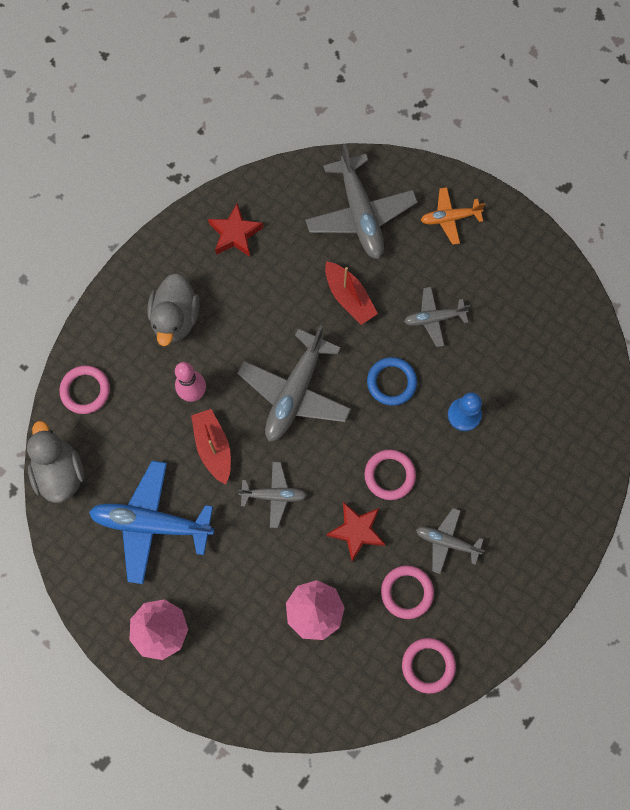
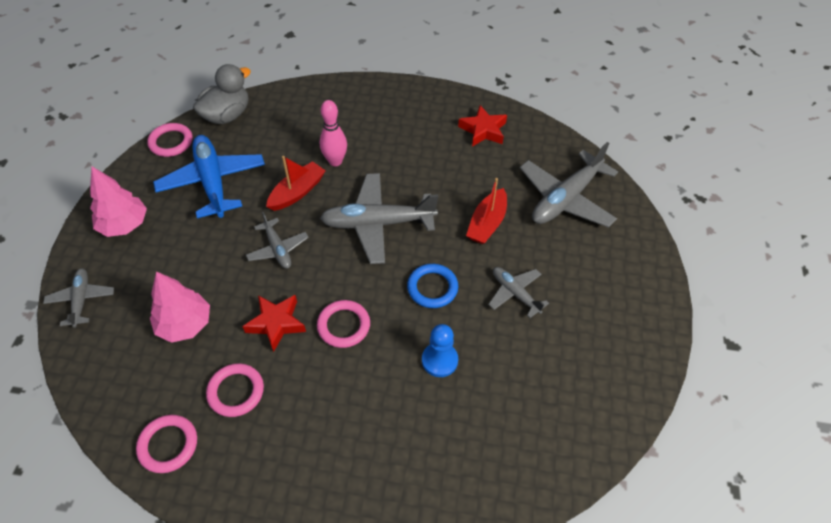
camera: 60 degrees right, 20 degrees down
pink ring [59,365,110,414] -> pink ring moved to [147,123,193,157]
grey duck [147,273,200,346] -> none
grey plane [416,508,485,574] -> grey plane moved to [43,268,114,328]
orange plane [421,187,485,245] -> none

